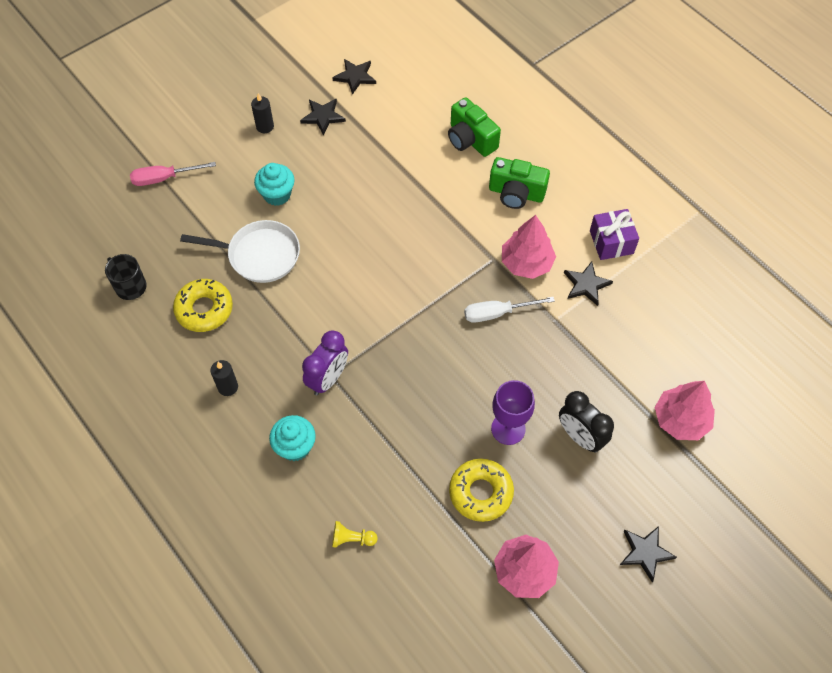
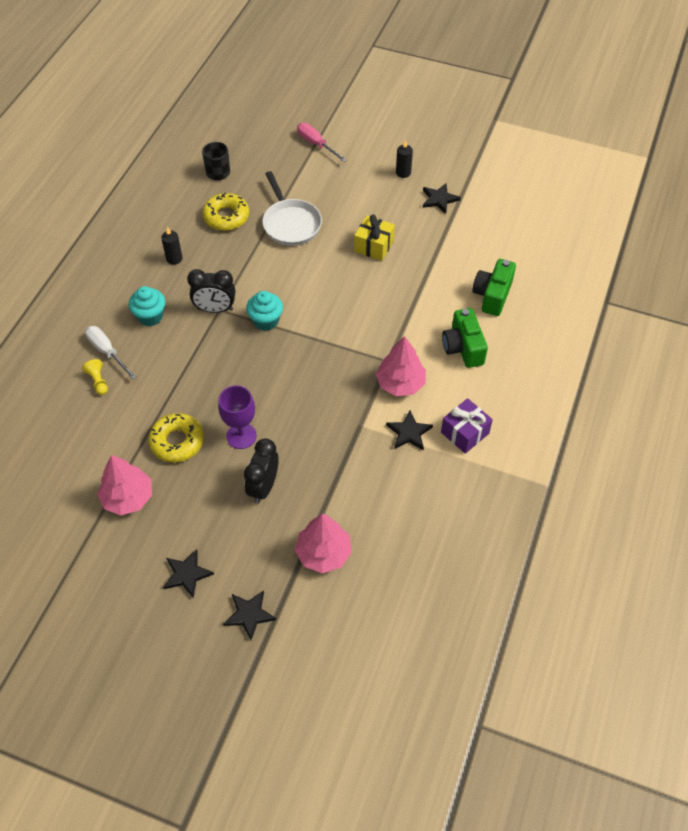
camera: 60 degrees right, 5 degrees down
turquoise cupcake [254,163,295,206] -> turquoise cupcake moved to [246,291,283,331]
purple clock [302,330,348,395] -> black clock [187,269,235,313]
black star [332,59,376,95] -> black star moved to [223,590,276,640]
white screwdriver [464,297,555,323] -> white screwdriver moved to [85,326,137,379]
none -> yellow gift [354,214,395,261]

